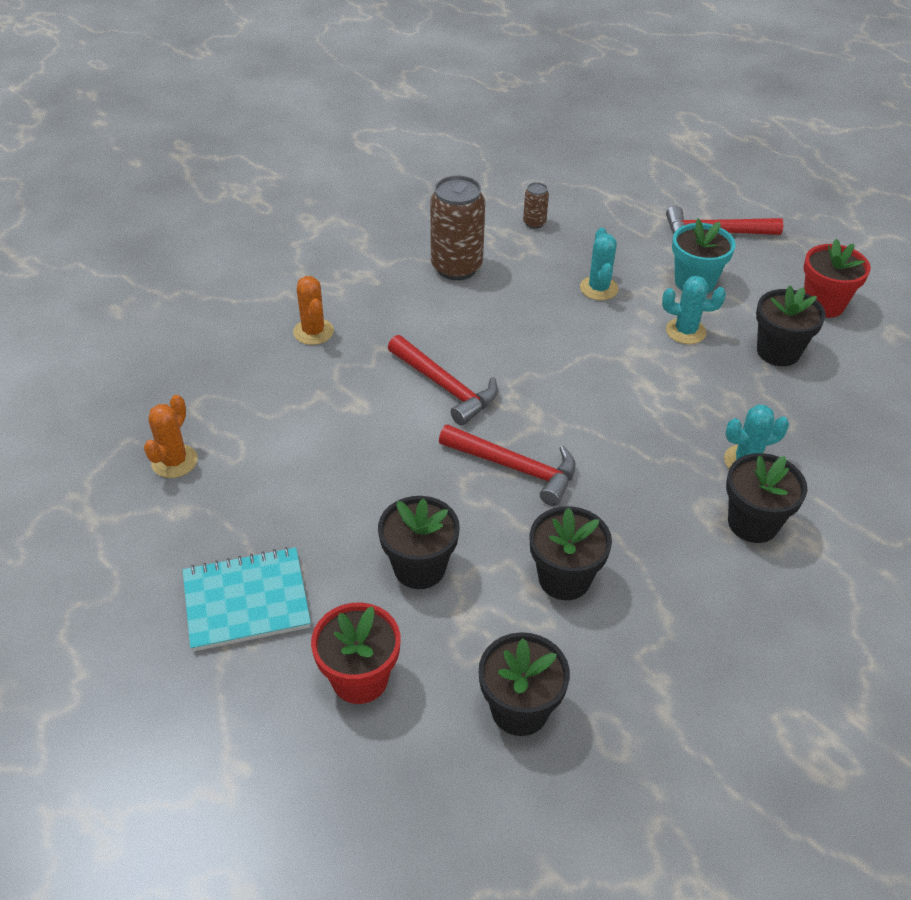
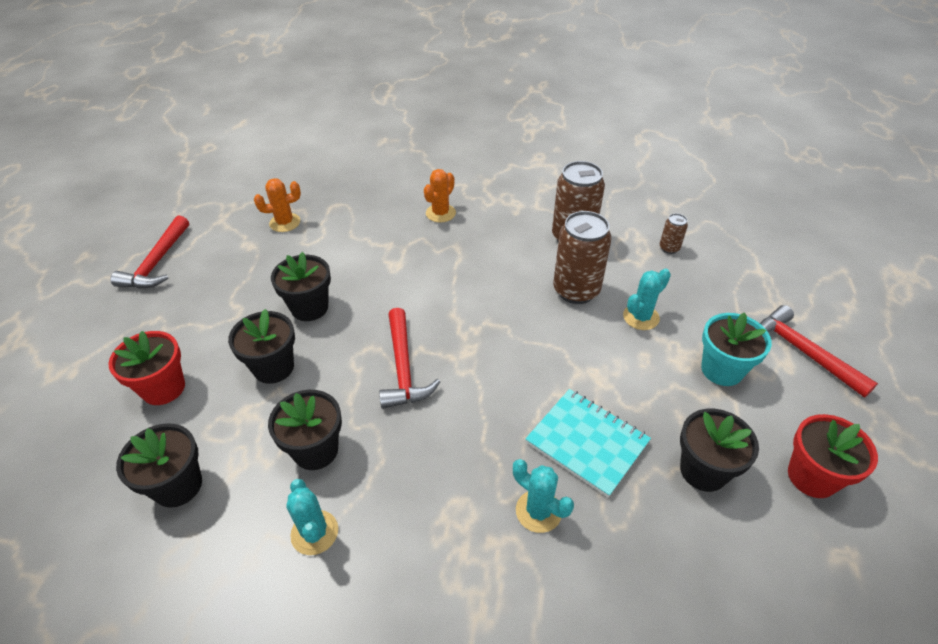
camera: 55 degrees right, 0 degrees up
turquoise notebook [183,547,311,652] -> turquoise notebook moved to [525,389,651,498]
red hammer [388,335,498,425] -> red hammer moved to [110,216,189,289]
turquoise cactus [662,276,726,344] -> turquoise cactus moved to [286,479,338,555]
black flower pot [726,453,807,543] -> black flower pot moved to [271,252,331,321]
none -> brown can [553,211,611,304]

